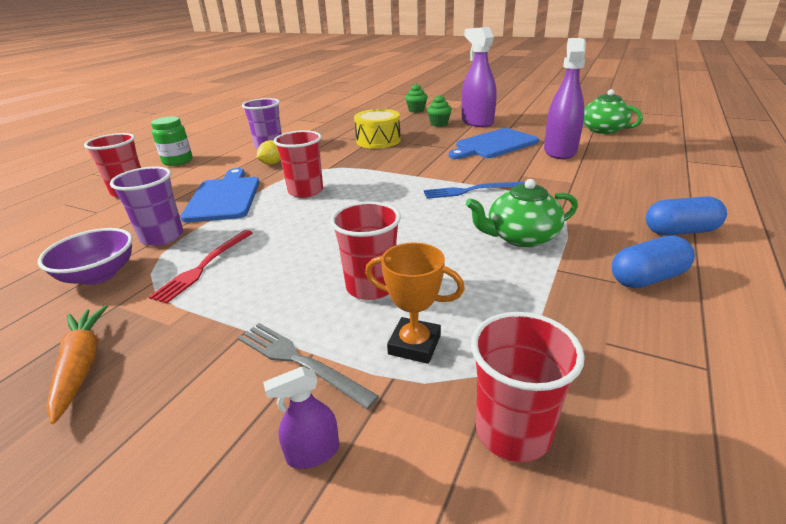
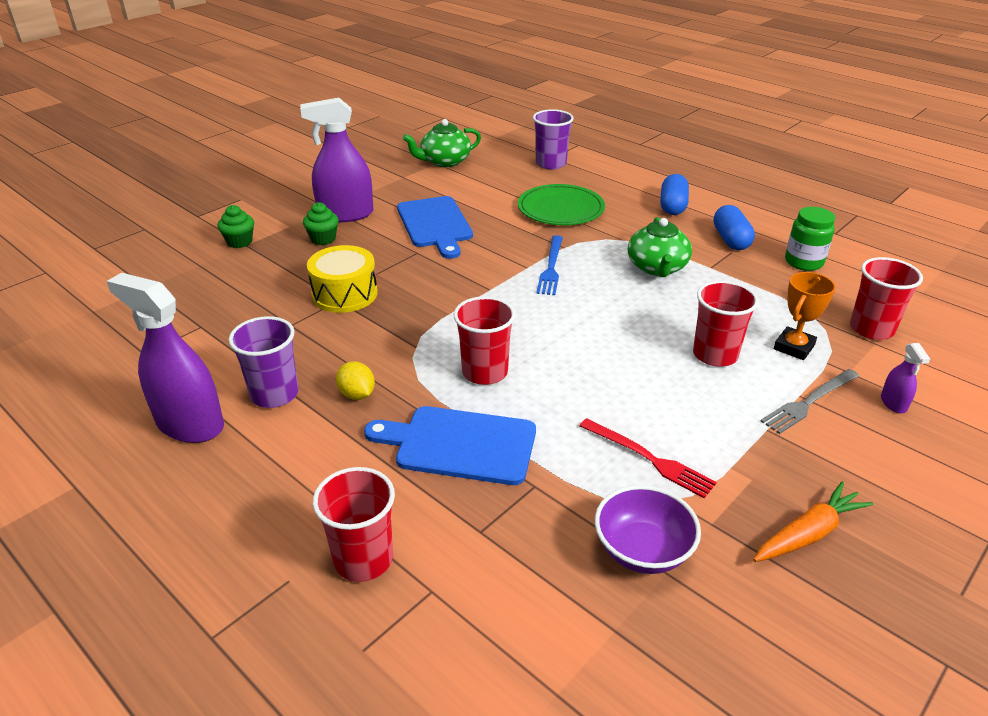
camera: 75 degrees left, 5 degrees up
orange carrot [46,305,108,424] -> orange carrot turned 150 degrees clockwise [753,481,873,562]
purple cup [110,166,183,246] -> purple cup moved to [533,109,574,170]
green jar [151,117,192,166] -> green jar moved to [785,207,835,271]
purple spray bottle [544,38,586,159] -> purple spray bottle moved to [107,273,224,443]
none -> green plate [518,184,605,225]

